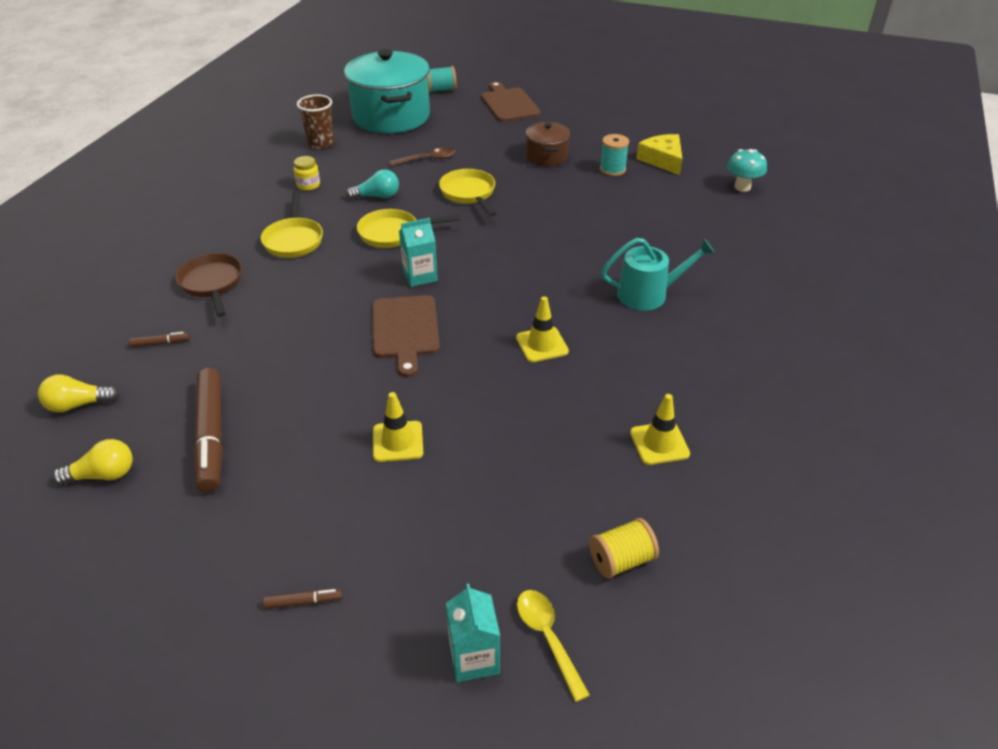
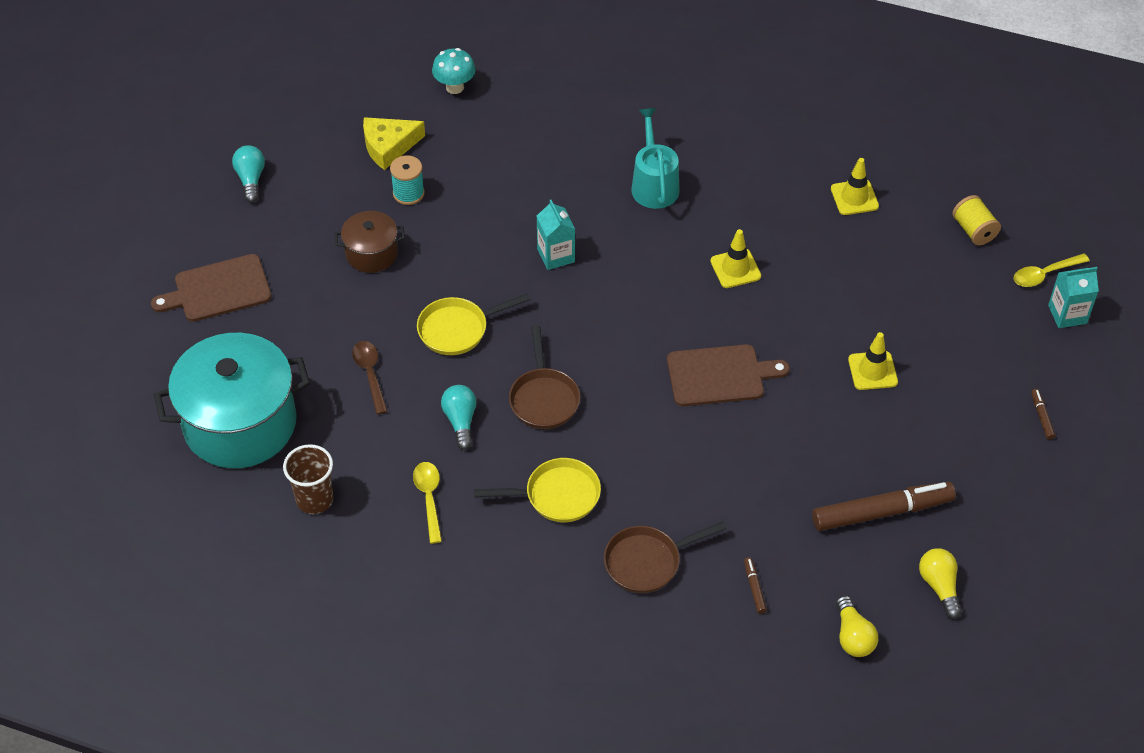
camera: 90 degrees left, 10 degrees up
yellow jar [294,156,320,191] -> yellow spoon [413,462,442,544]
yellow pan [357,209,460,248] -> brown pan [509,325,580,429]
turquoise carton [399,218,438,287] -> turquoise carton moved to [537,200,575,270]
turquoise spool [428,66,457,93] -> none
none -> turquoise light bulb [232,145,265,203]

